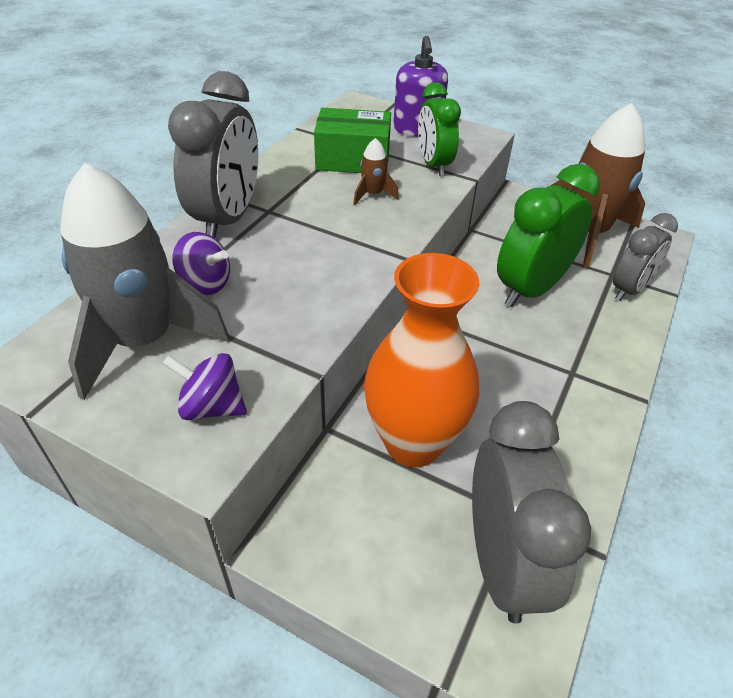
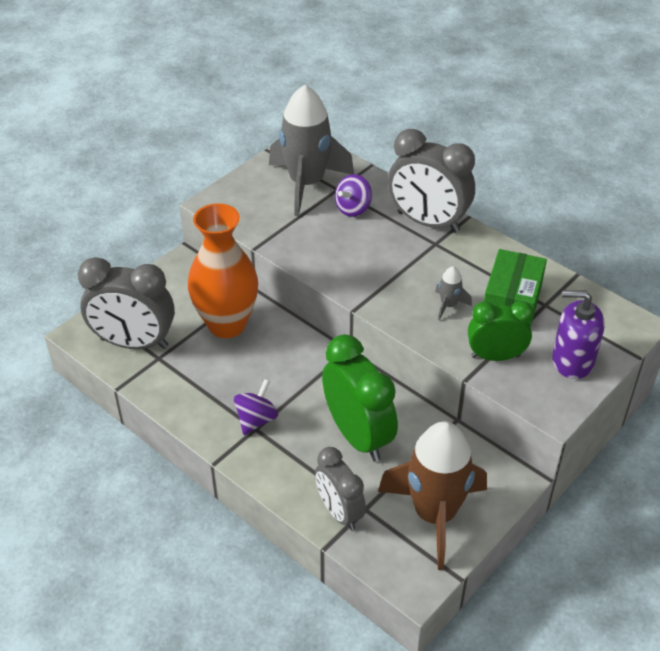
camera: 105 degrees right, 0 degrees up
purple spinning top [162,353,247,420] -> purple spinning top moved to [234,379,278,435]
brown rocket [353,138,399,205] -> grey rocket [435,266,472,320]

